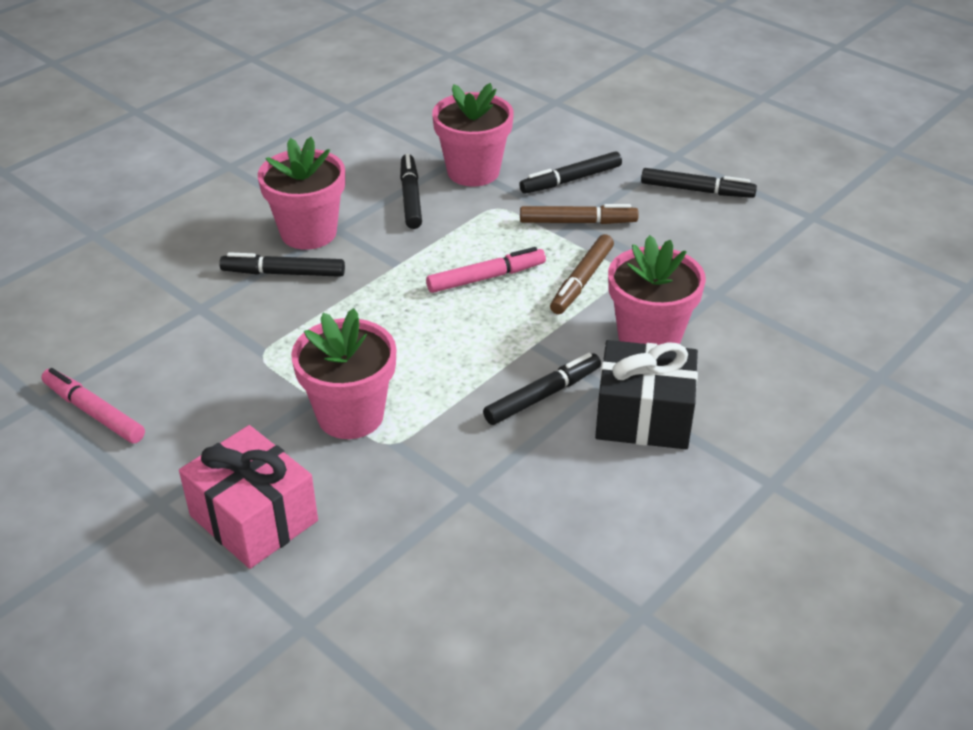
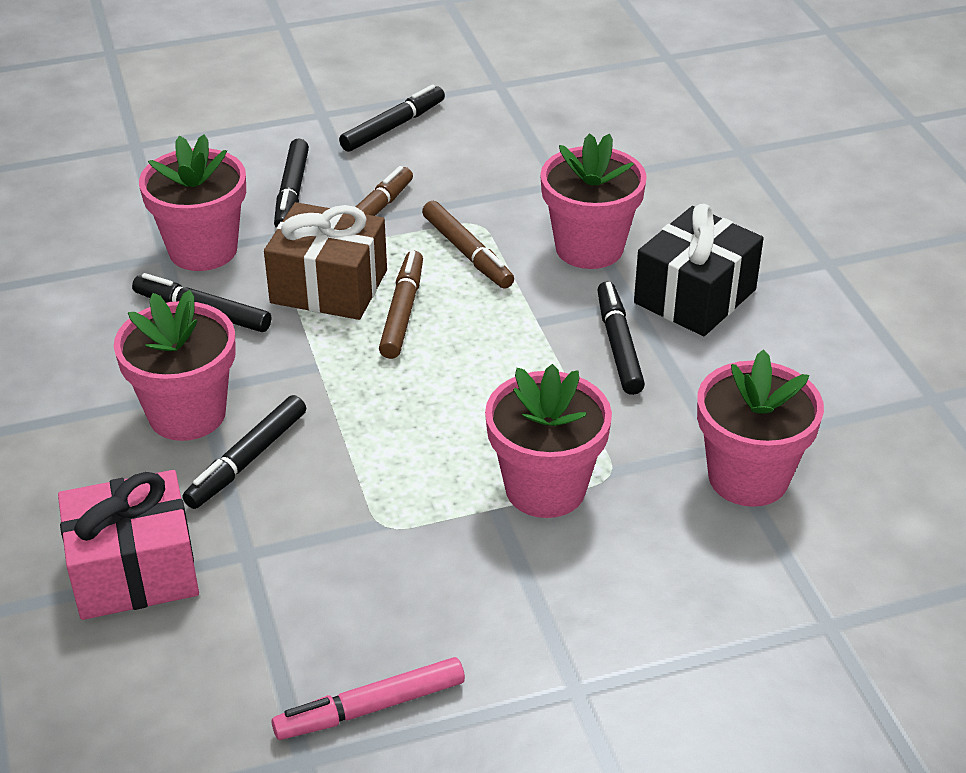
camera: 60 degrees left, 0 degrees up
pink gift [179,425,318,569] -> pink gift moved to [58,470,199,620]
pink marker [426,247,546,293] -> brown marker [379,251,423,359]
none -> brown gift [264,202,387,320]
none -> pink flower pot [697,349,824,507]

